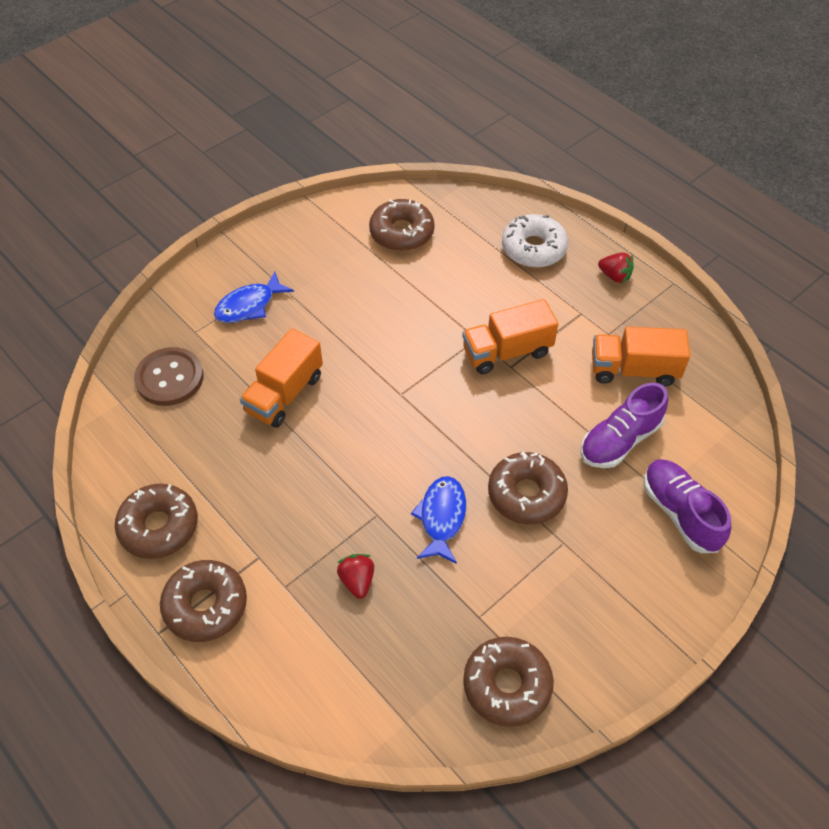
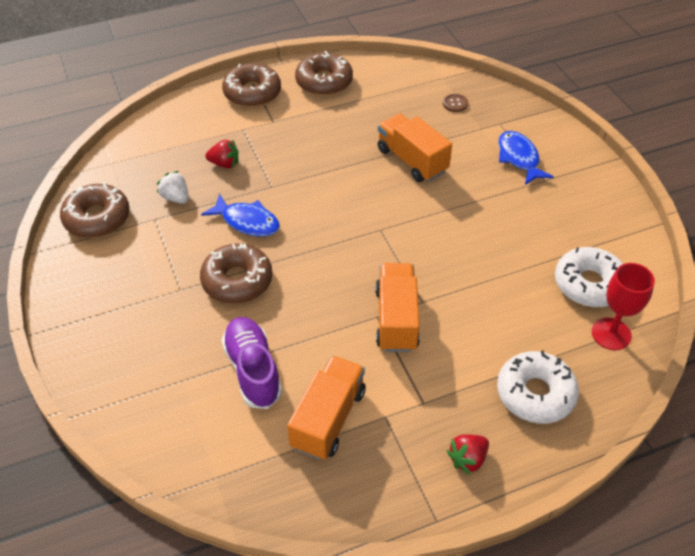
camera: 110 degrees right, 5 degrees down
brown button [134,347,203,406] -> brown button [443,94,468,112], size x0.46
brown donut [369,199,435,251] -> white donut [555,247,623,307]
purple shoe [644,459,731,553] -> none
none -> white strawberry [157,171,189,204]
none -> red goblet [592,263,655,350]

